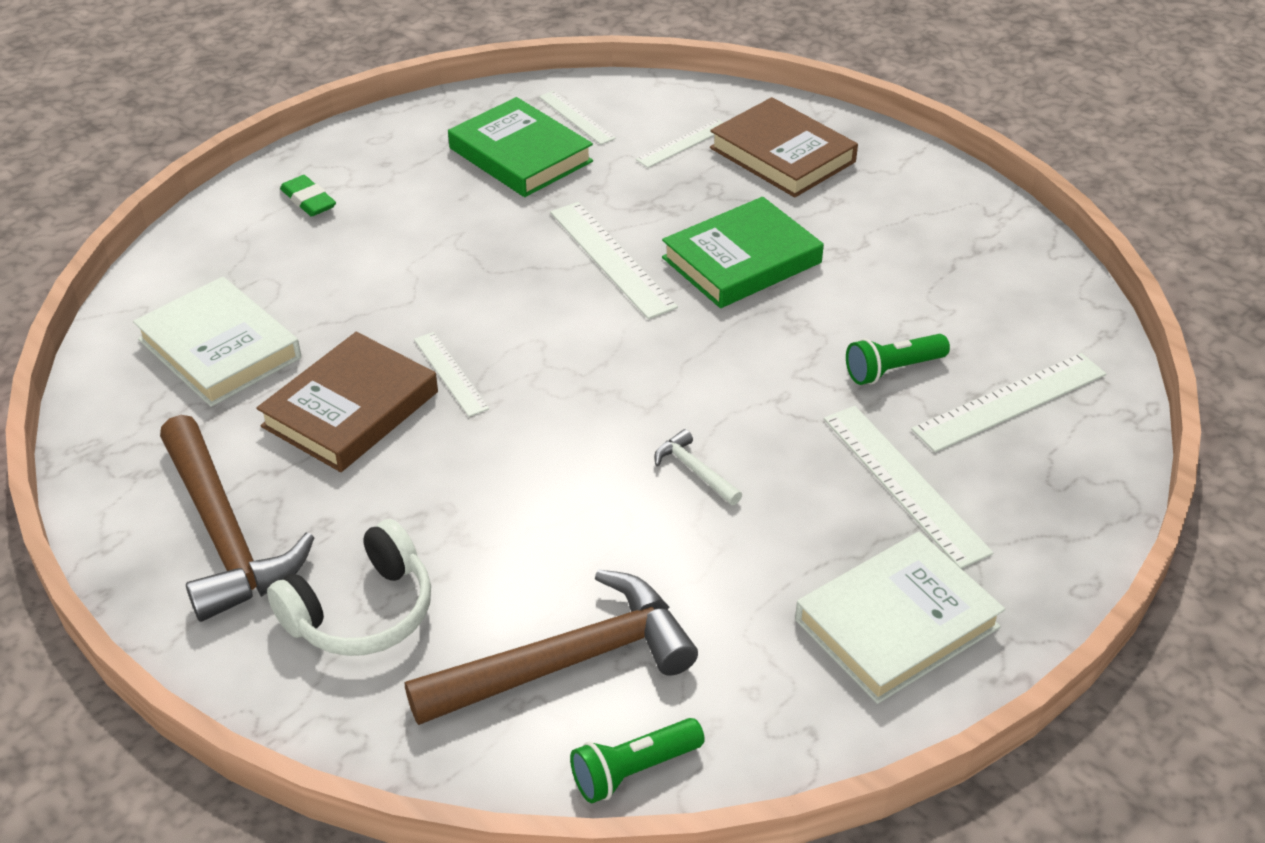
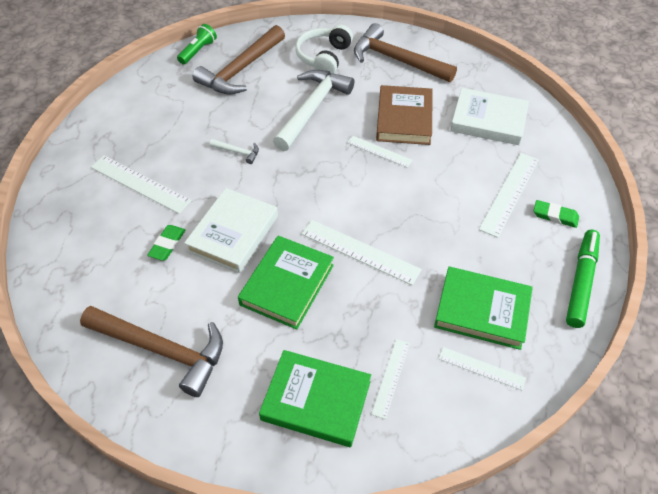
camera: 150 degrees right, 10 degrees up
brown book [710,97,858,197] -> green book [259,350,371,447]
white book [795,532,1005,704] -> white book moved to [184,188,278,273]
green flashlight [846,334,950,385] -> green eraser [147,225,185,261]
white ruler [911,353,1106,452] -> white ruler moved to [479,153,539,238]
none -> brown hammer [80,306,223,397]
none -> white hammer [273,70,354,151]
none -> green marker [566,230,600,328]

